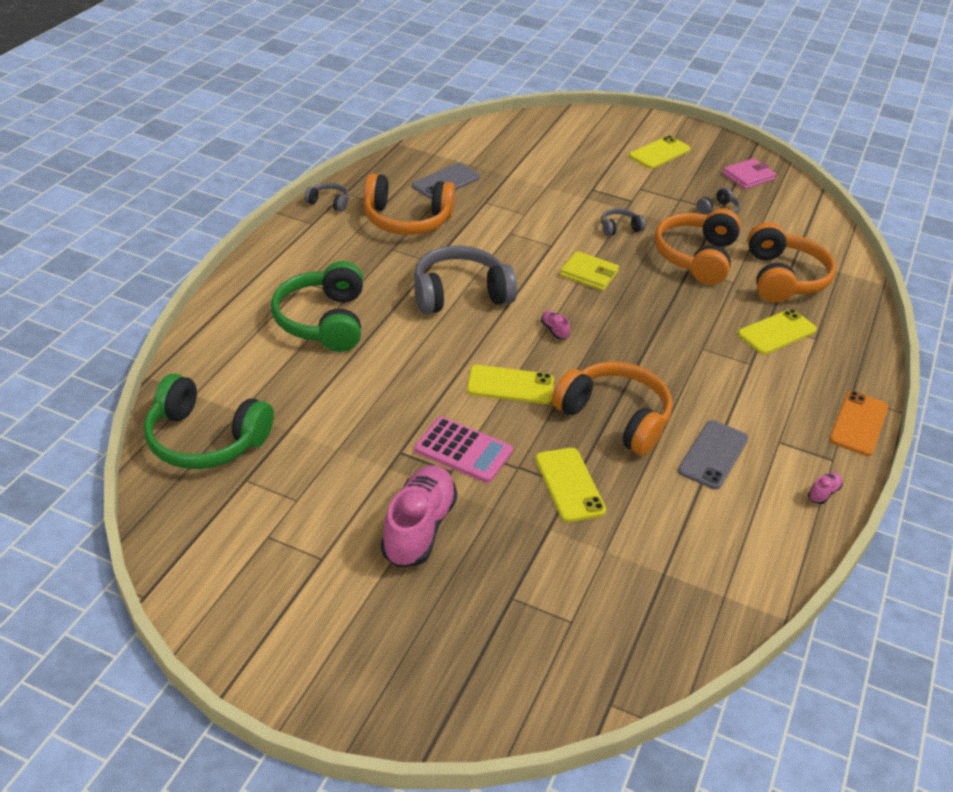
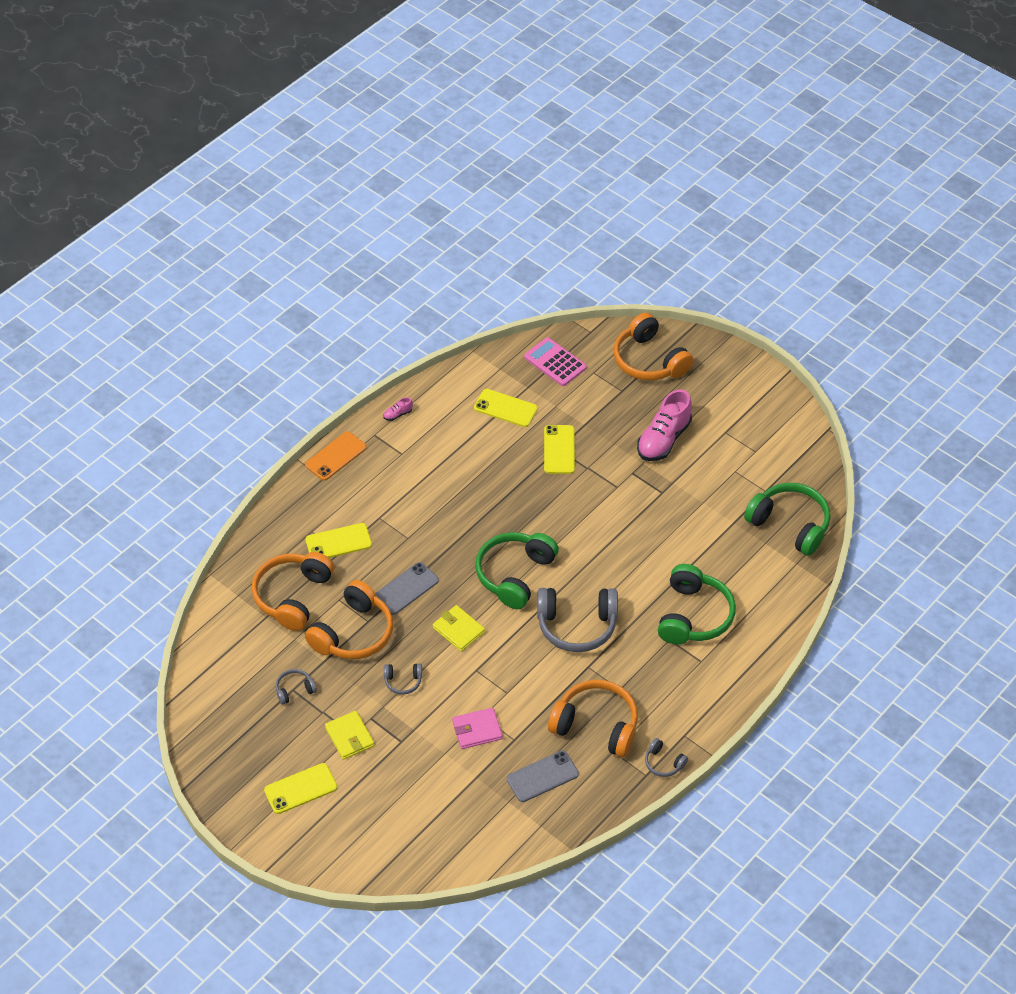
camera: 160 degrees left, 10 degrees up
pink calculator [414,417,513,483] -> pink calculator moved to [524,337,587,386]
yellow phone [467,365,554,404] -> yellow phone moved to [474,389,538,427]
pink shoe [541,310,570,340] -> green headphones [475,532,559,609]
orange headphones [552,361,673,456] -> orange headphones moved to [614,312,694,381]
grey phone [678,420,748,489] -> grey phone moved to [375,562,439,615]
pink wallet [722,158,776,189] -> pink wallet moved to [452,708,503,749]
none -> yellow wallet [325,711,374,760]

